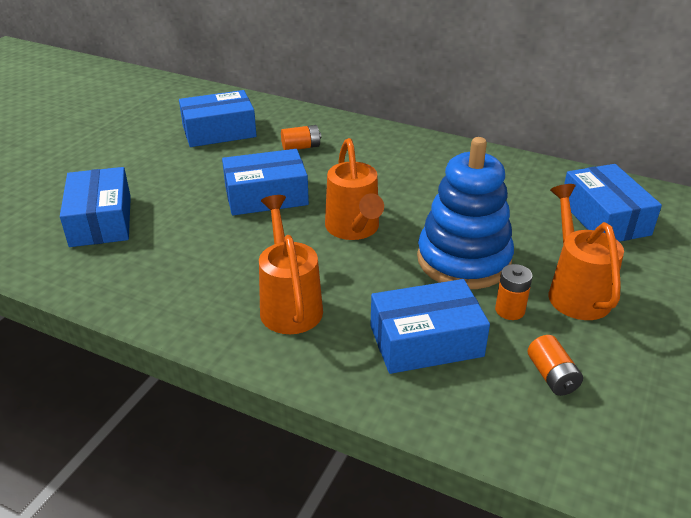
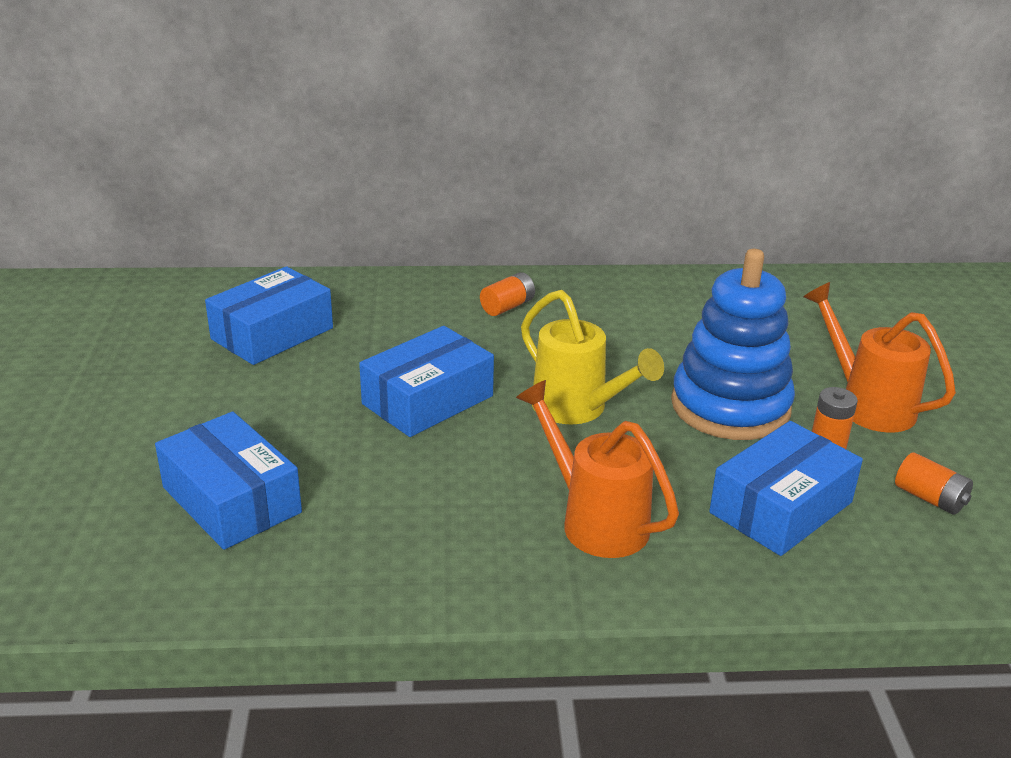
camera: 30 degrees left, 5 degrees down
orange battery [281,125,321,150] -> orange battery moved to [480,272,535,316]
orange watering can [325,138,384,240] -> yellow watering can [521,290,664,424]
blue box [564,164,662,242] -> none

